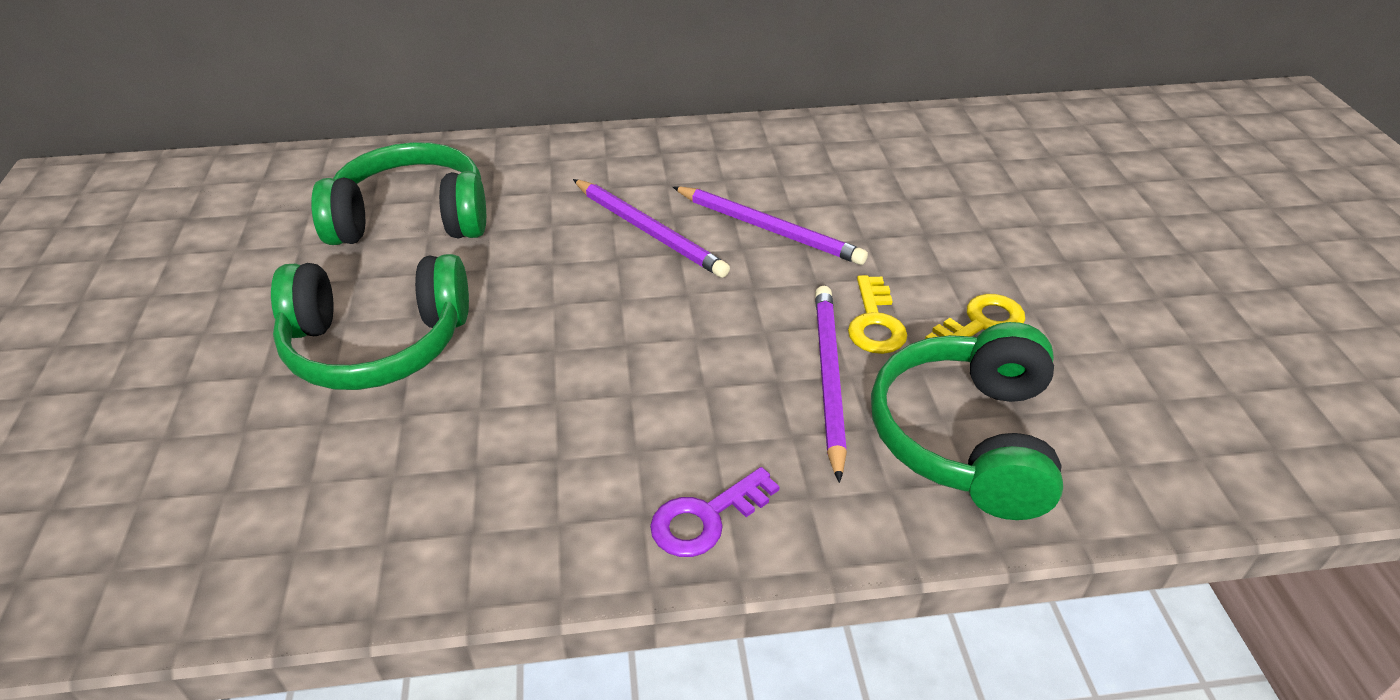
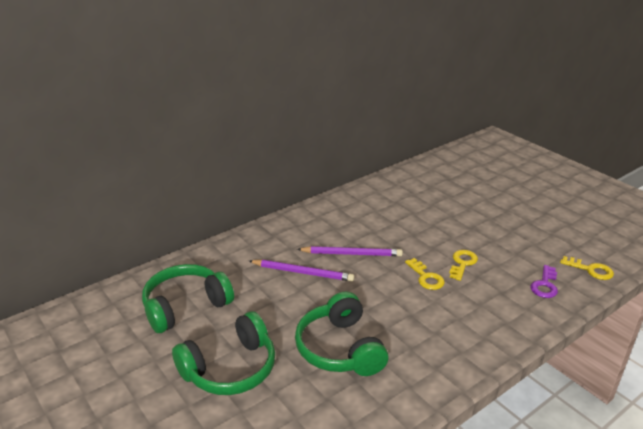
camera: 30 degrees left, 10 degrees down
purple key [650,467,780,557] -> purple key moved to [530,265,558,298]
purple pencil [815,286,847,483] -> none
green headphones [871,322,1063,520] -> green headphones moved to [295,292,388,376]
none -> yellow key [560,256,614,280]

